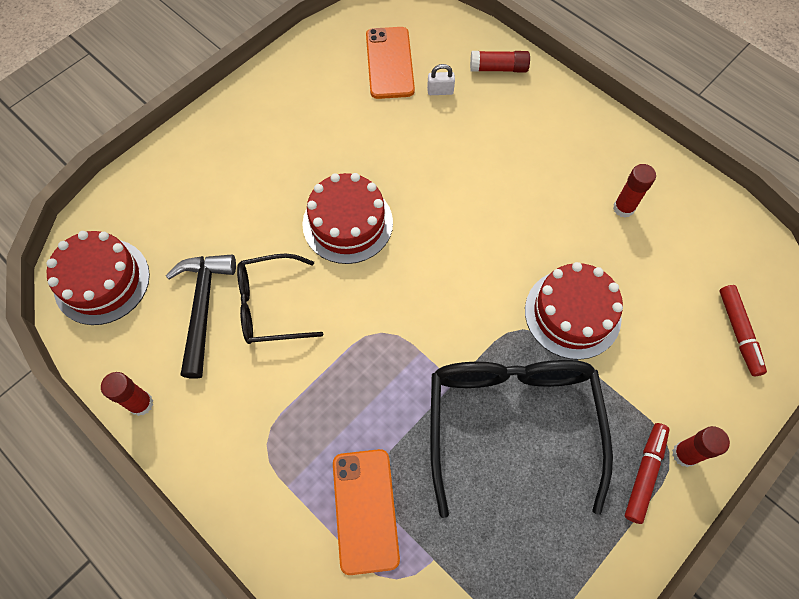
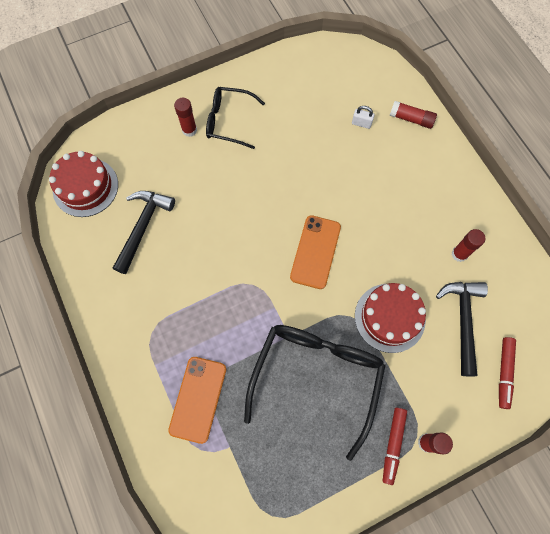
camera: 20 degrees right, 5 degrees up
red glue stick [101,372,153,416] -> red glue stick moved to [174,98,197,137]
black glasses [237,254,324,344] -> black glasses moved to [206,87,265,149]
red cake [302,173,393,264] -> none
orange phone [366,27,415,99] -> orange phone moved to [290,215,341,289]
red marker [625,423,670,524] -> red marker turned 150 degrees clockwise [383,407,407,485]
none -> black hammer [436,282,488,377]

